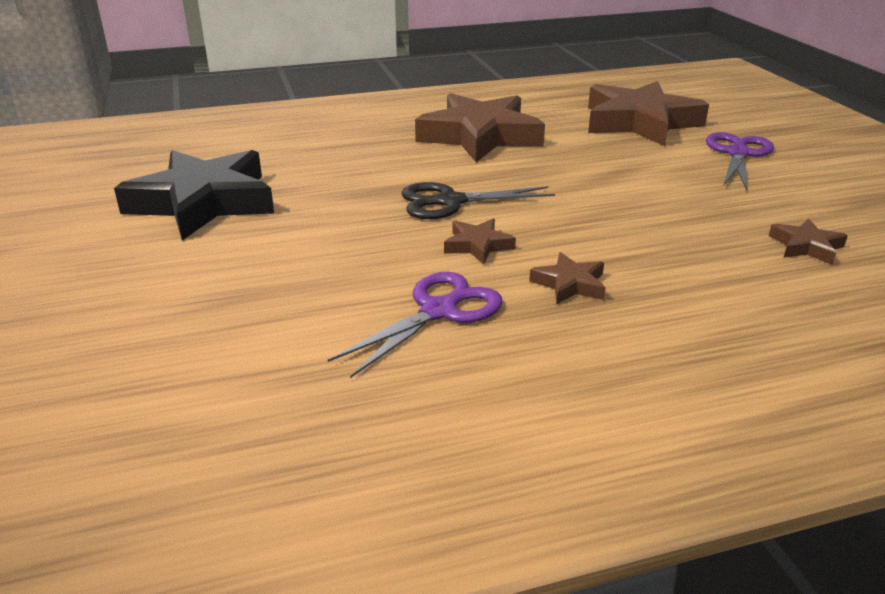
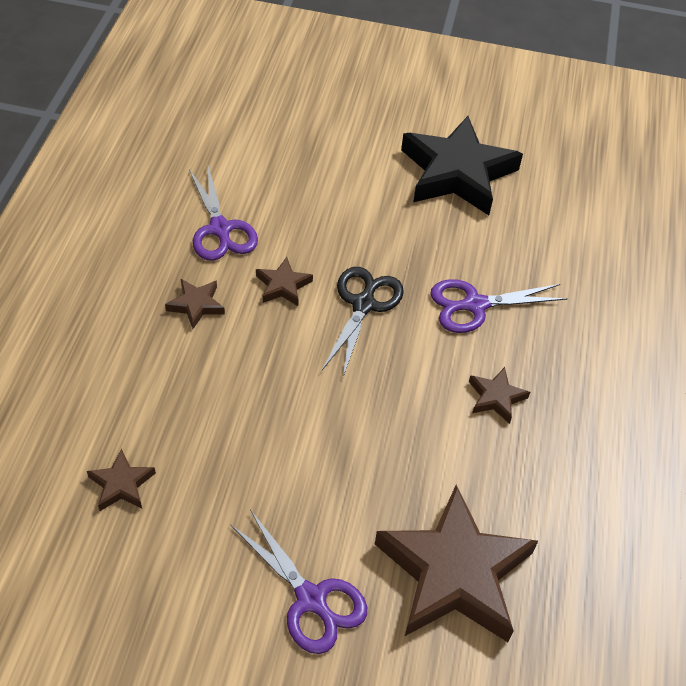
camera: 115 degrees right, 20 degrees up
brown star [415,93,545,162] -> brown star [469,367,530,424], size x0.43
none -> purple scissors [430,279,568,333]

